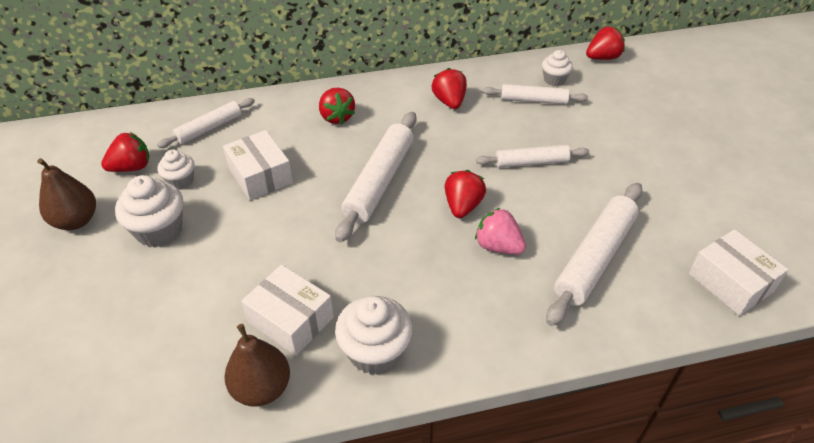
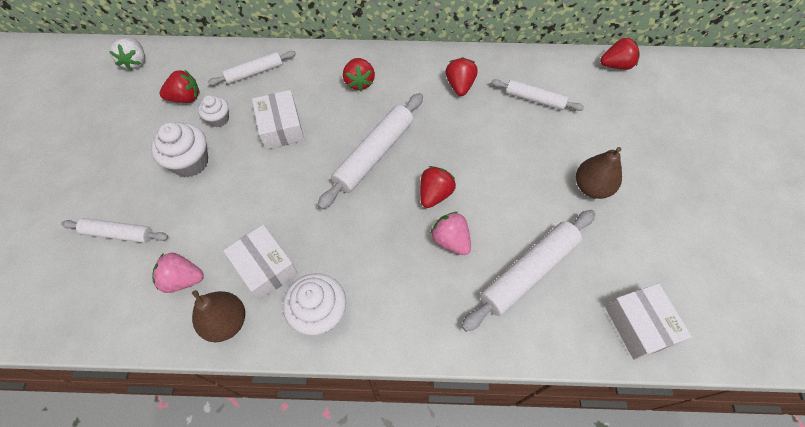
camera: 15 degrees right, 15 degrees up
brown pear [37,158,96,230] -> brown pear moved to [576,147,622,199]
white rolling pin [476,145,589,168] -> white rolling pin moved to [61,218,168,243]
white cupcake [542,50,573,86] -> none
none -> white strawberry [109,38,145,71]
none -> pink strawberry [152,253,204,293]

